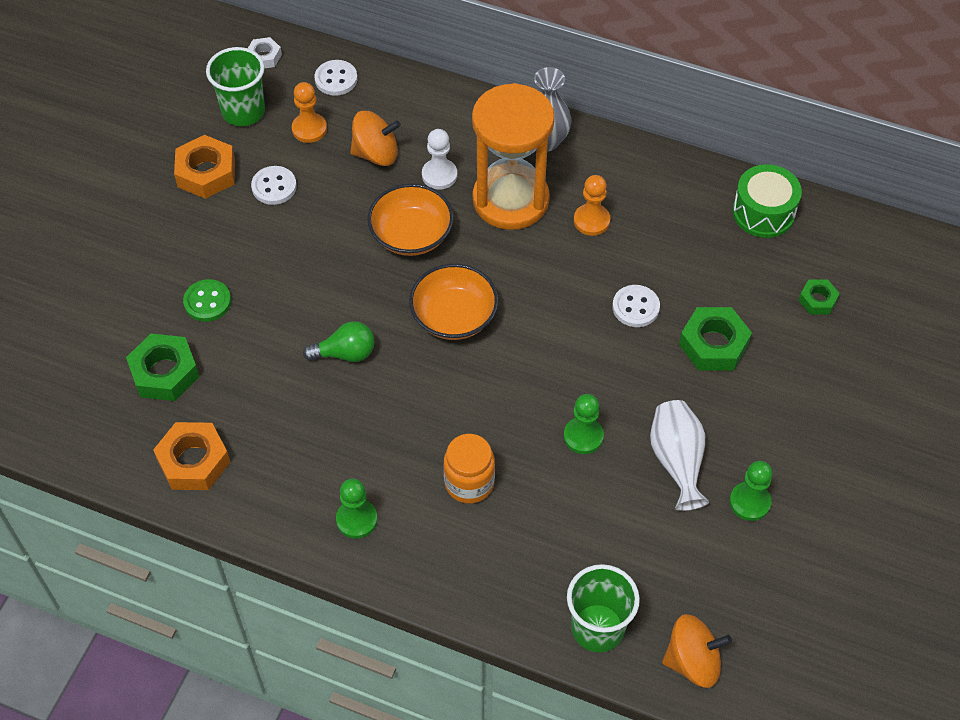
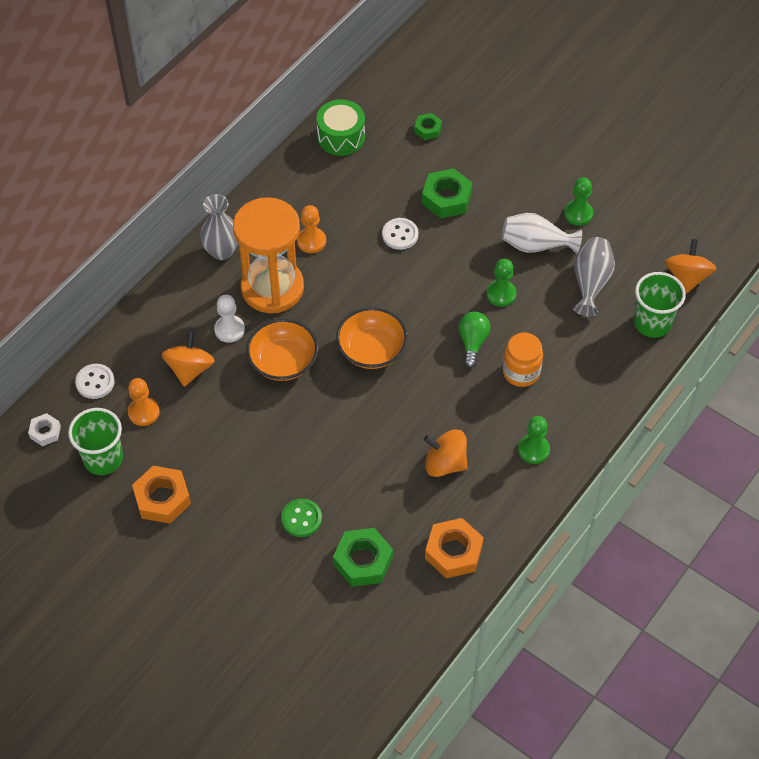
camera: 75 degrees left, 0 degrees up
white button [251,166,297,205] -> none
green light bulb [303,321,375,362] -> green light bulb moved to [458,312,491,368]
none -> orange spinning top [424,429,468,477]
none -> grey vase [573,237,615,317]

